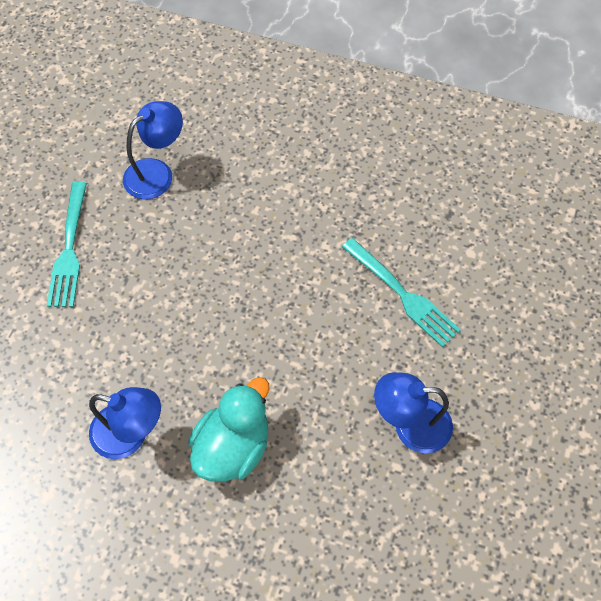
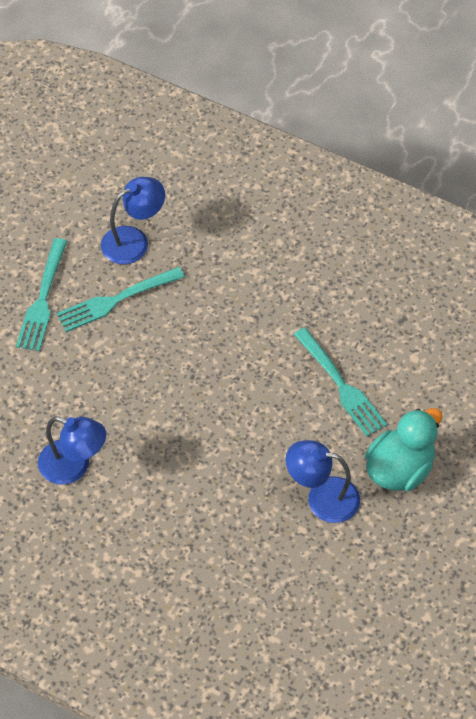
camera: 10 degrees right, 5 degrees down
turquoise duck [188,377,269,482] -> turquoise duck moved to [365,408,442,491]
none -> turquoise fork [56,267,185,332]

